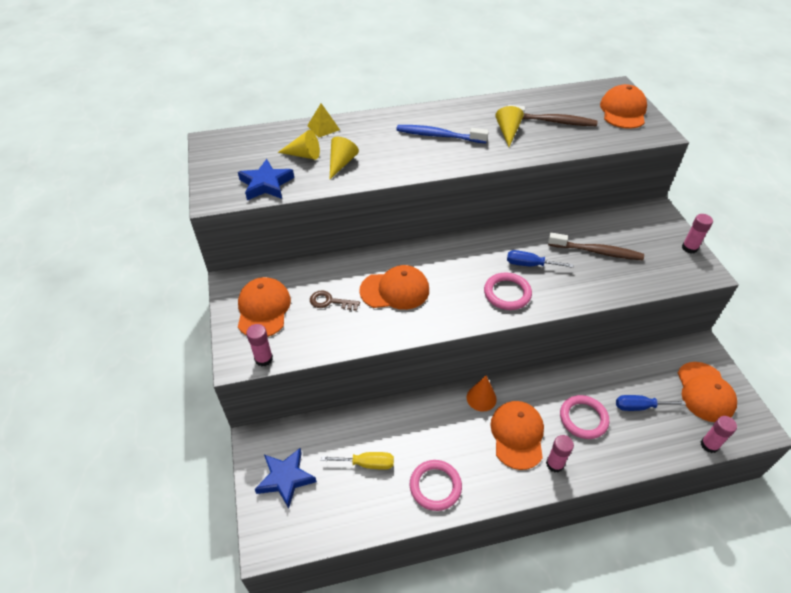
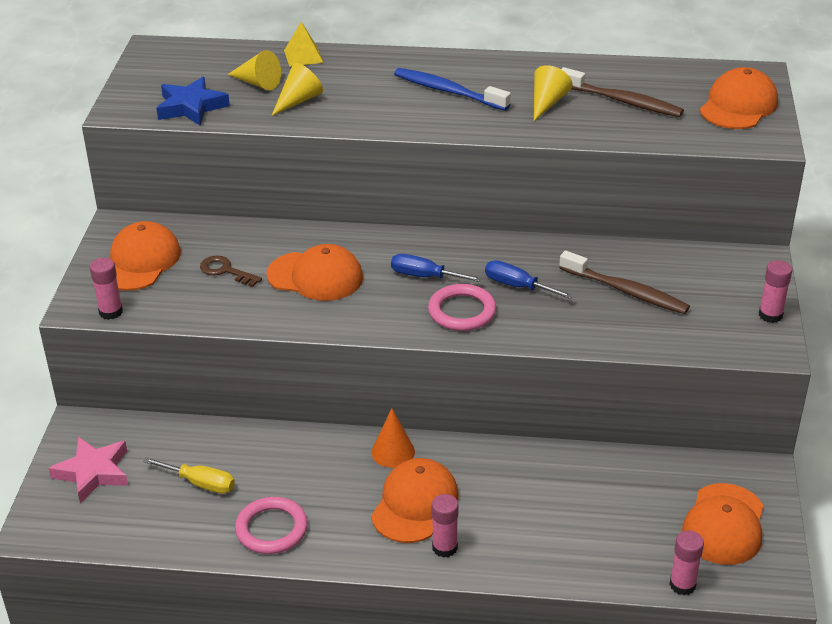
camera: 20 degrees right, 10 degrees down
blue star [255,448,317,509] -> pink star [48,437,128,503]
pink ring [560,395,609,439] -> none
blue screwdriver [616,395,686,411] -> blue screwdriver moved to [391,254,483,282]

